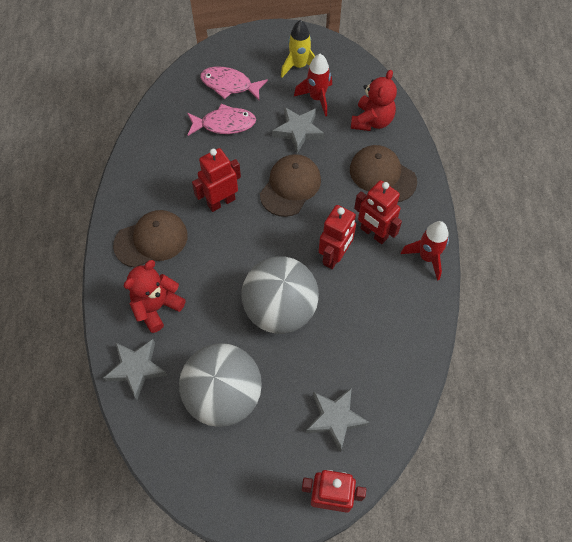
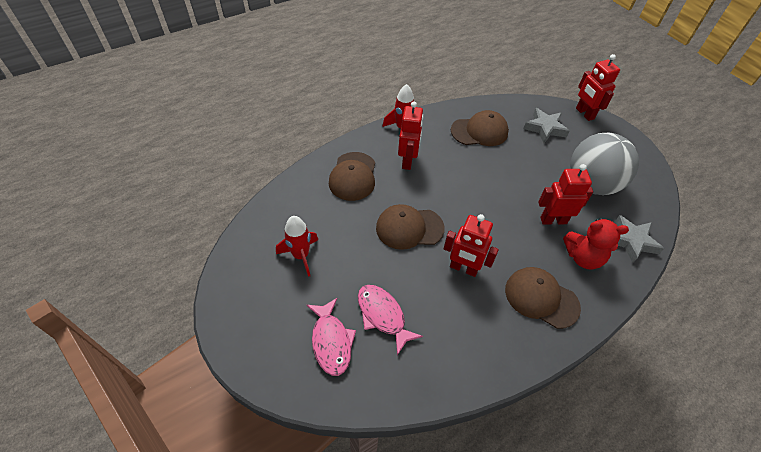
camera: 125 degrees left, 10 degrees down
grey ball [242,256,319,334] -> none
grey star [272,107,324,153] -> none
yellow rocket [281,20,315,78] -> none
red robot [319,205,356,269] -> red robot moved to [538,164,593,225]
red teddy bear [351,70,397,131] -> none
none -> brown cap [451,110,509,146]

